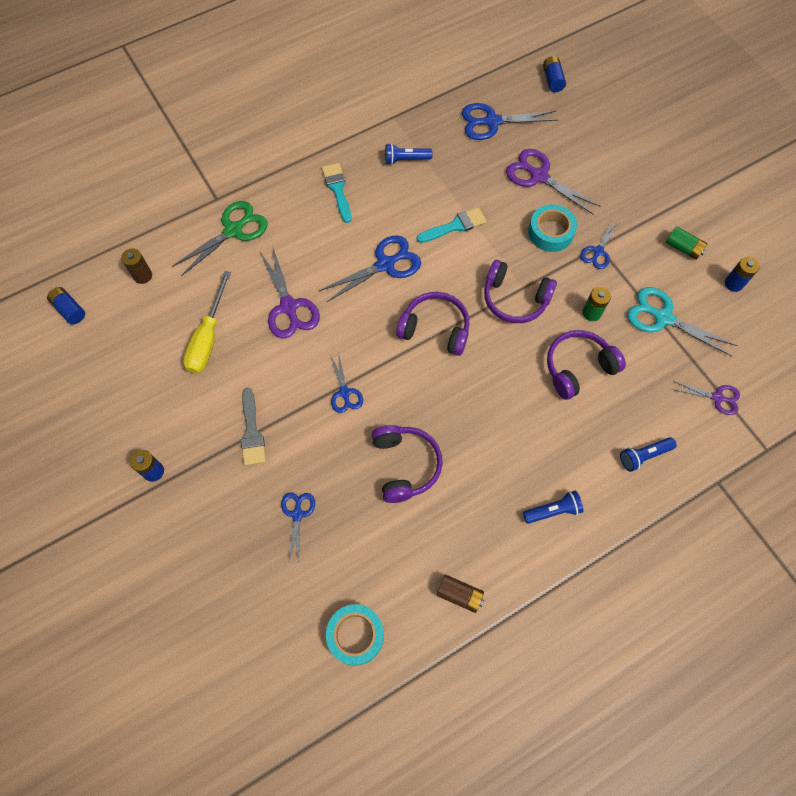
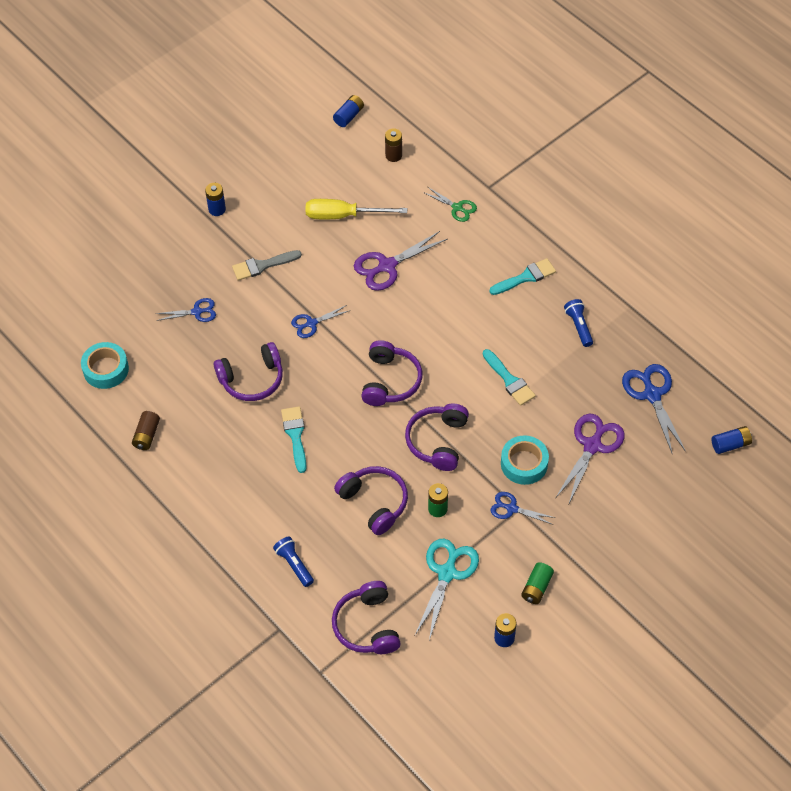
camera: 80 degrees right, 10 degrees down
green scissors [172,201,268,276] -> green scissors [423,187,477,222], size x0.59
blue scissors [319,235,421,303] -> none
blue flashlight [523,490,584,524] -> none
purple scissors [671,381,740,415] -> purple headphones [332,581,401,654]
none -> turquoise brush [281,406,307,473]

